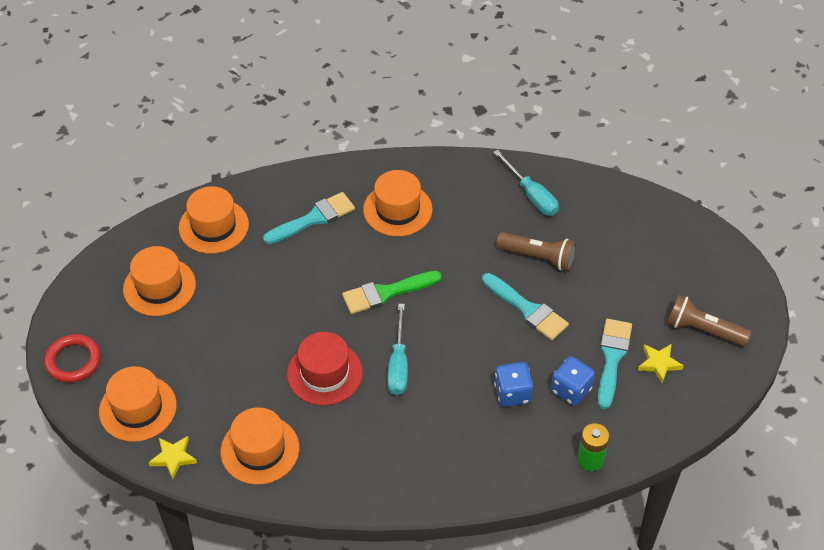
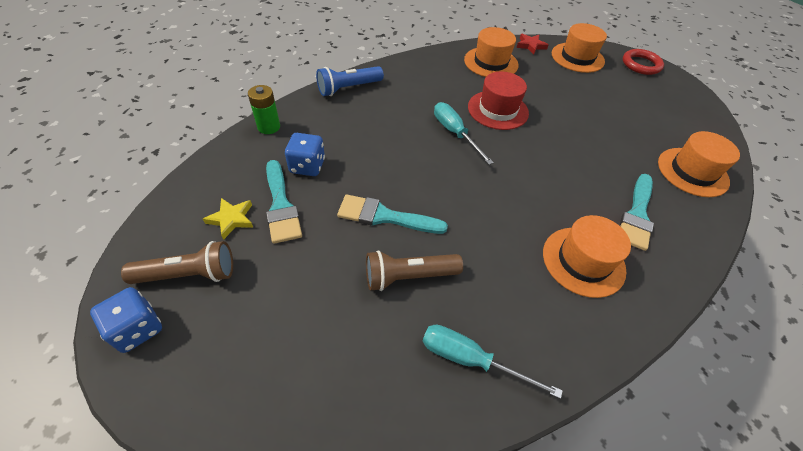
camera: 145 degrees right, 0 degrees up
orange hat [123,246,196,316] -> none
yellow star [148,436,197,479] -> red star [517,34,549,55]
green brush [342,271,442,314] -> none
blue dice [494,362,533,407] -> blue dice moved to [90,287,162,353]
none -> blue flashlight [316,66,384,96]

